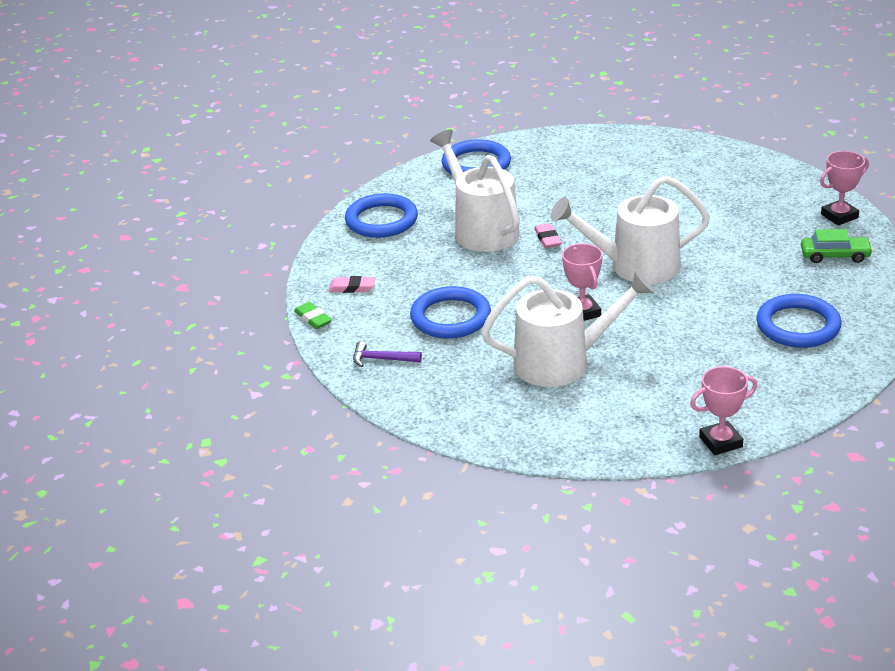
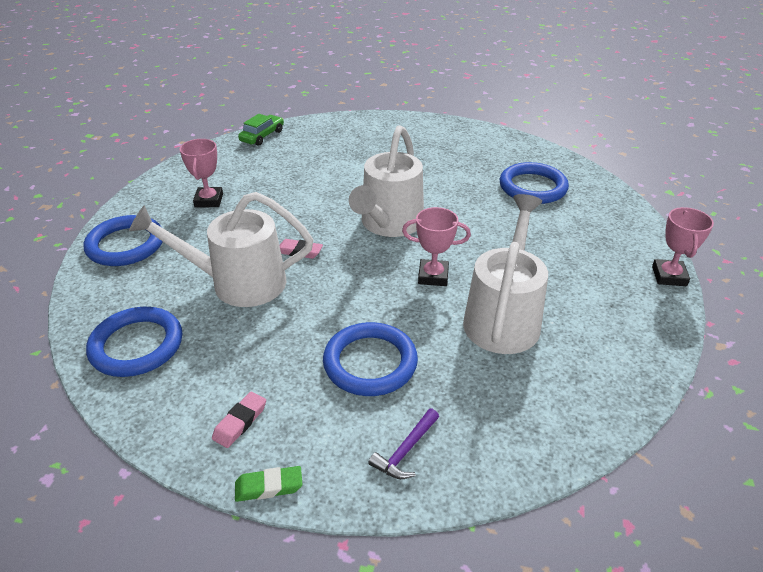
camera: 65 degrees left, 5 degrees up
green car [801,229,873,263] -> green car moved to [238,114,284,146]
pink trophy [820,151,869,225] -> pink trophy moved to [180,139,223,208]

